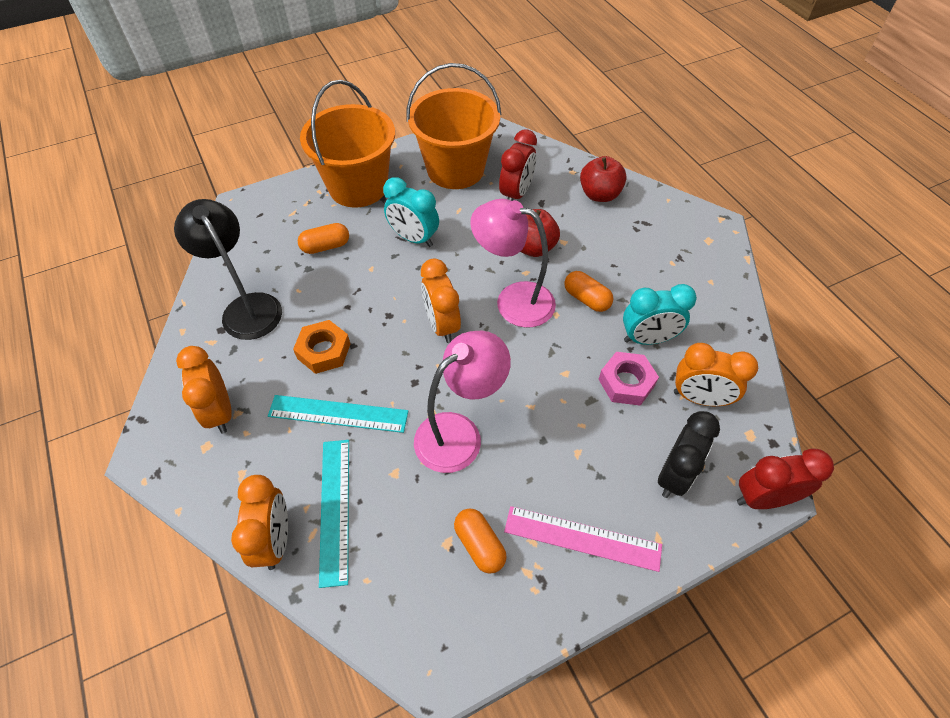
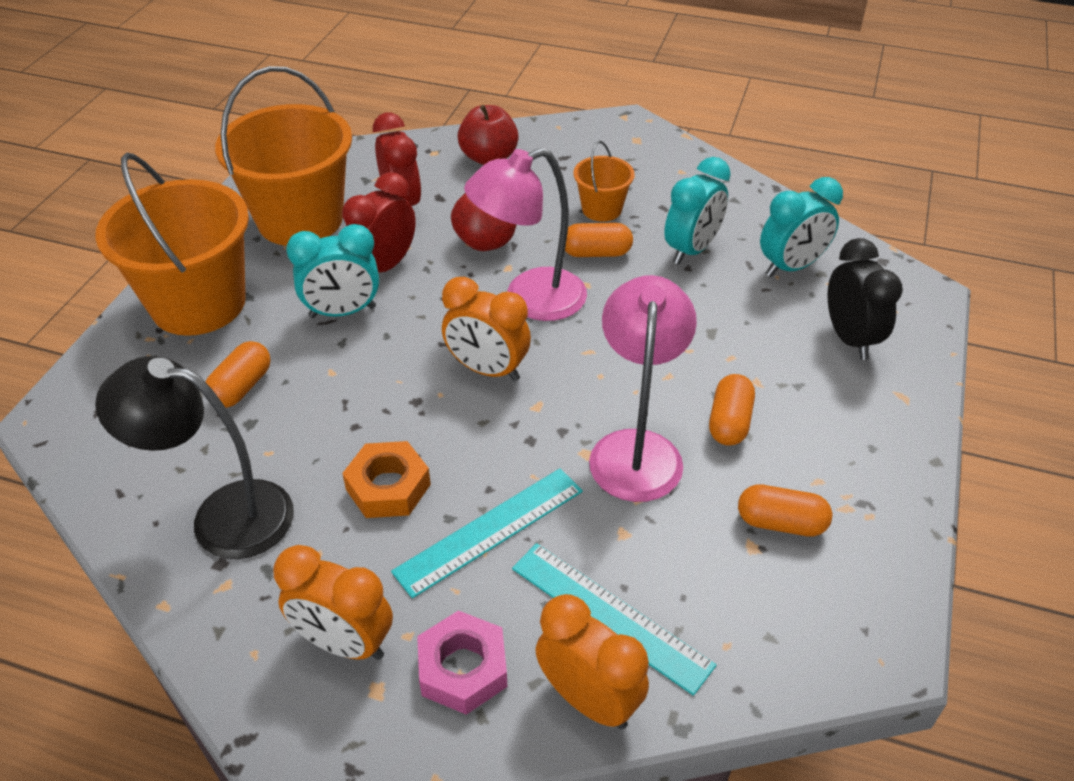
camera: 45 degrees left, 10 degrees down
pink ruler [504,506,662,572] -> none
pink nut [598,352,659,406] -> pink nut moved to [417,610,507,715]
orange clock [674,343,758,406] -> turquoise clock [760,177,843,277]
red clock [737,448,834,509] -> red clock moved to [342,172,416,272]
none -> orange bucket [573,141,635,222]
none -> orange capsule [709,374,755,446]

